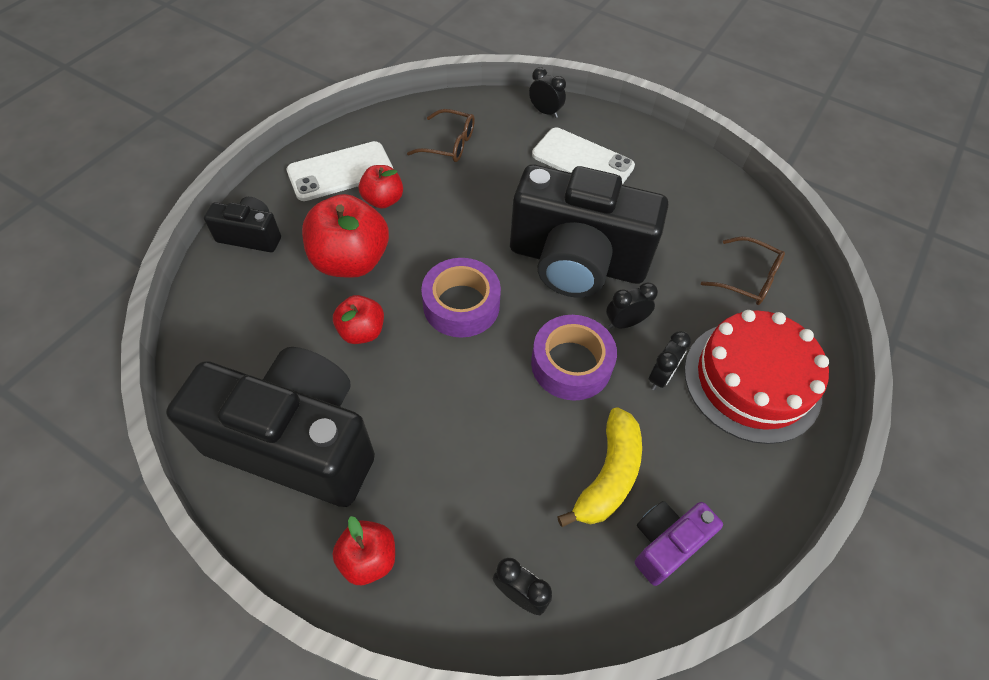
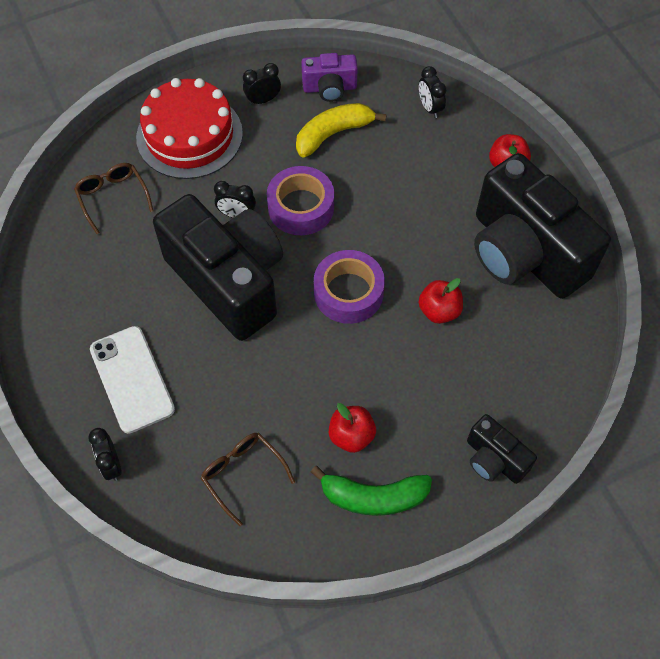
camera: 145 degrees left, 5 degrees up
white phone [286,141,393,201] -> green banana [311,466,432,516]
red apple [302,194,389,278] -> none
black clock [648,331,691,390] -> black clock moved to [243,63,281,105]

